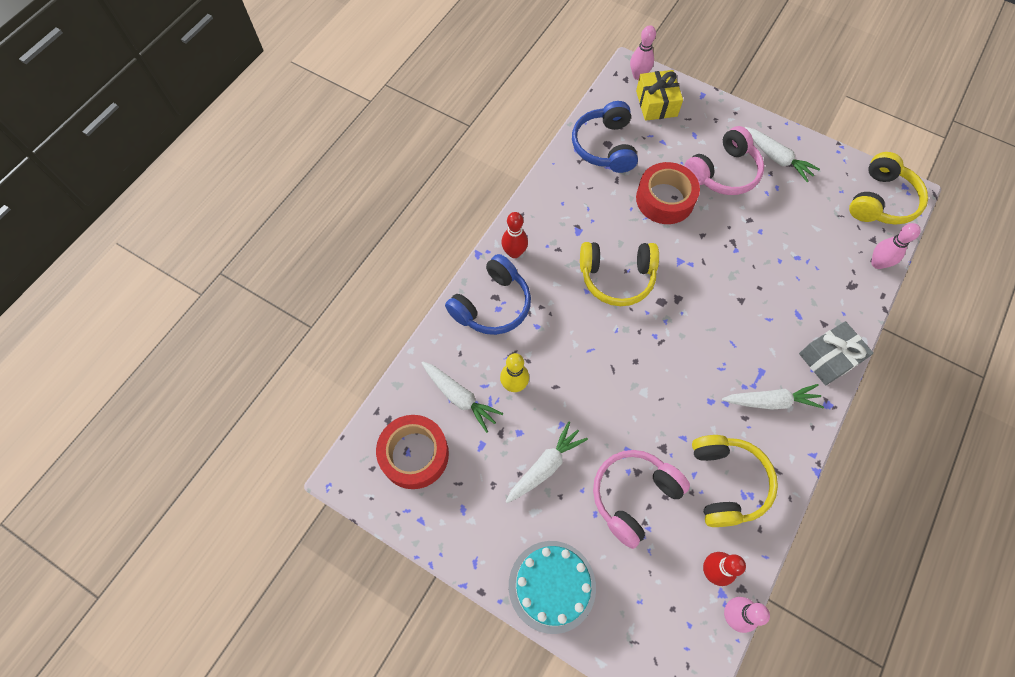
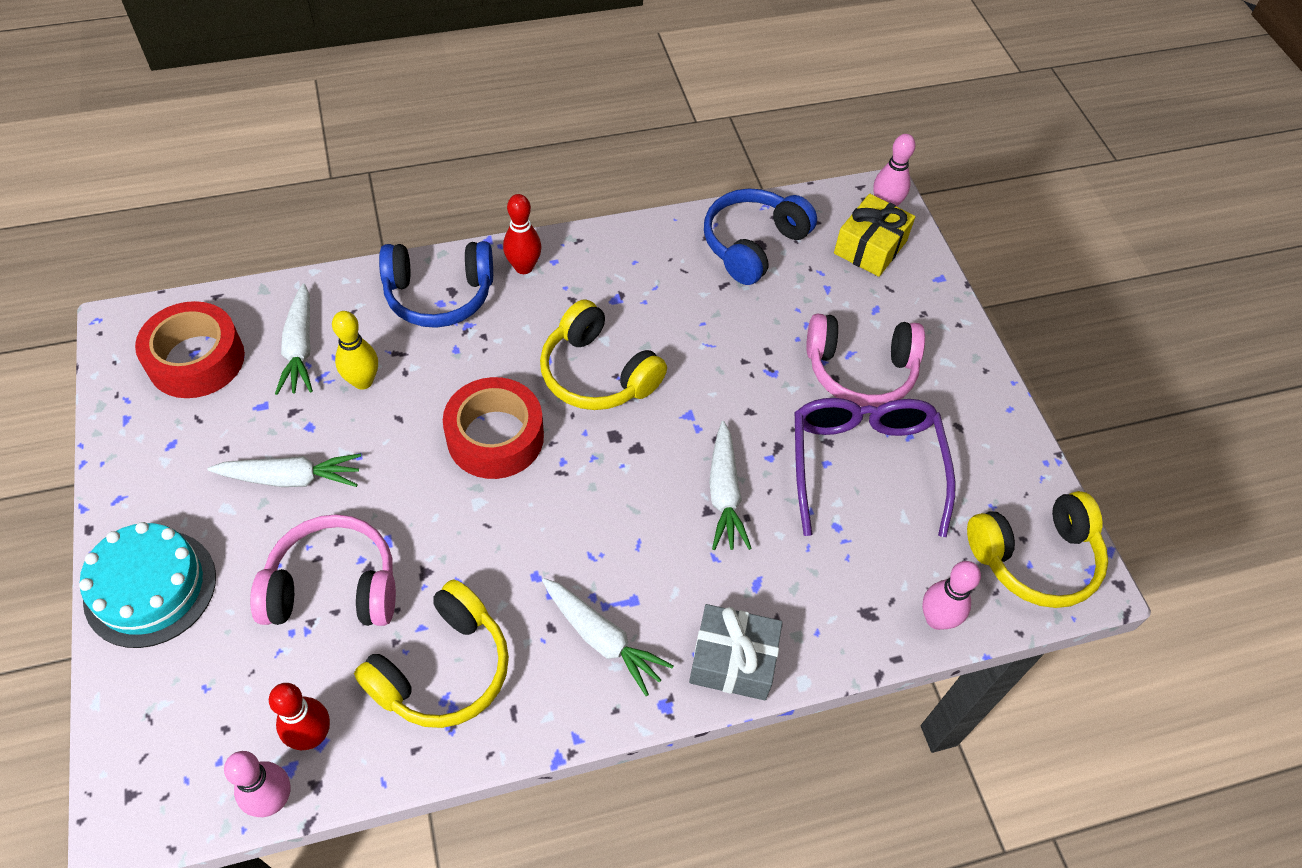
camera: 40 degrees right, 10 degrees down
red tape [636,162,700,224] -> red tape moved to [443,377,544,479]
white carrot [745,127,820,182] -> white carrot moved to [709,421,752,550]
none -> purple glasses [795,398,956,537]

